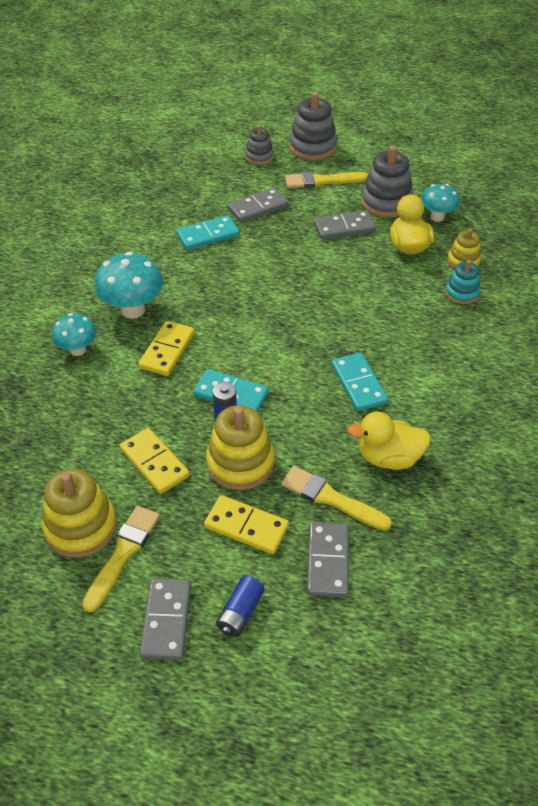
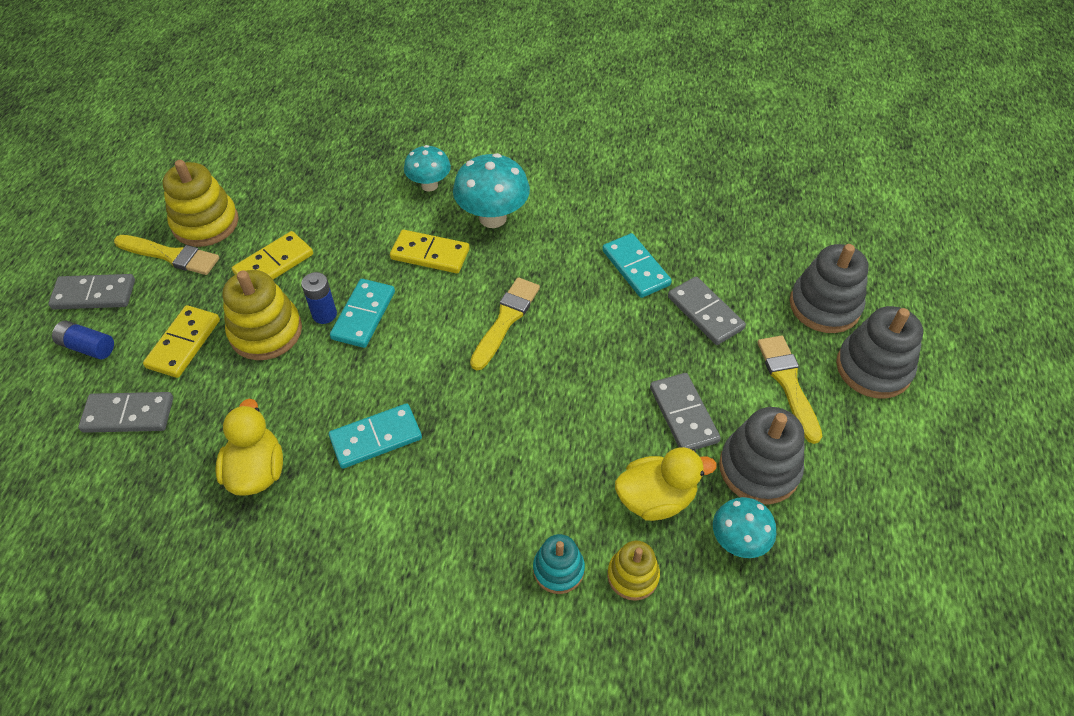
camera: 85 degrees right, 5 degrees up
grey stacking toy [245,125,274,165] -> grey stacking toy [790,244,869,333], size x1.68
yellow brush [281,466,392,530] -> yellow brush moved to [470,277,540,370]

